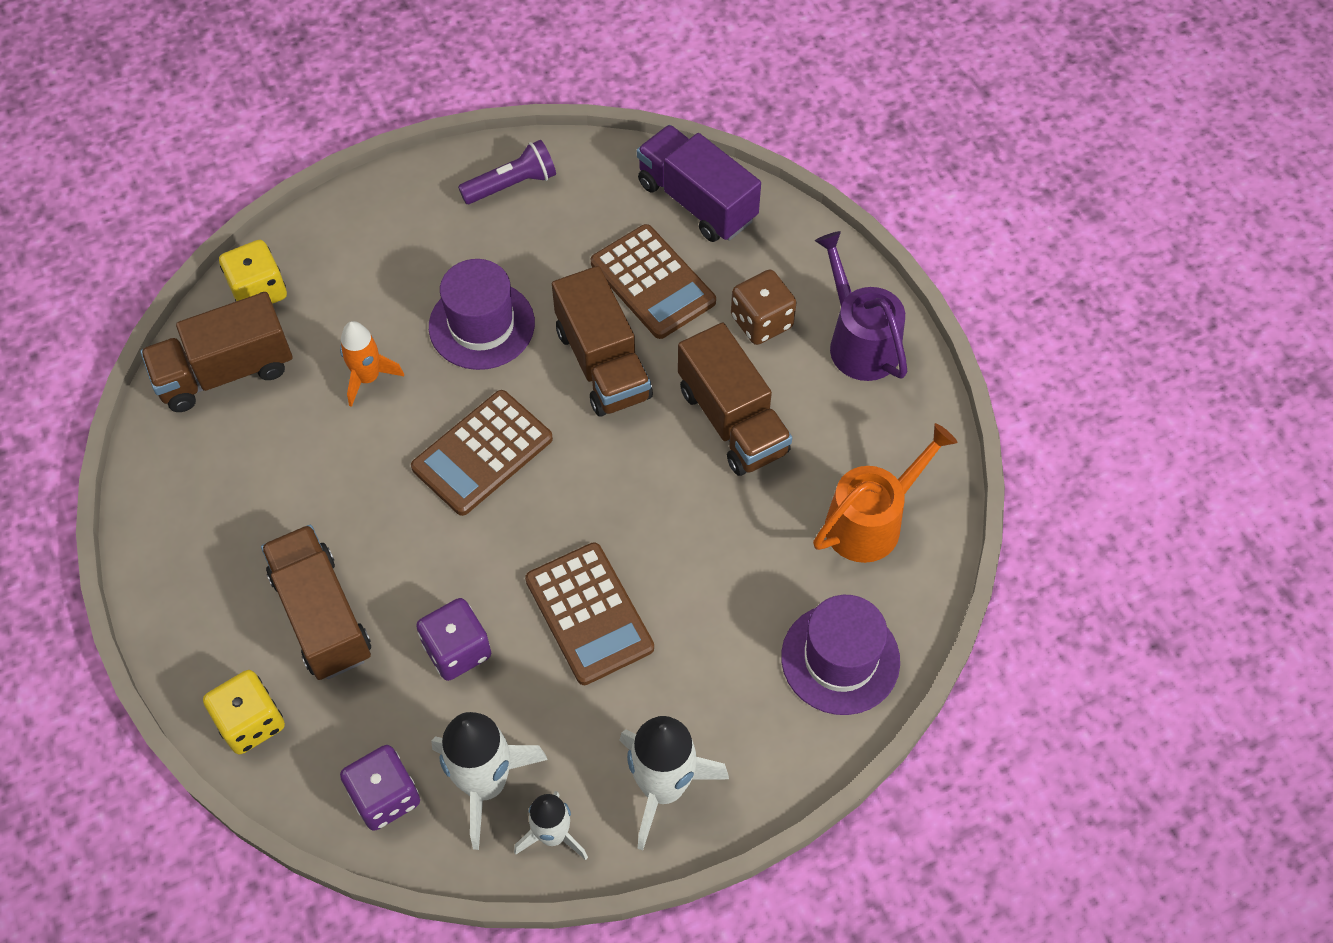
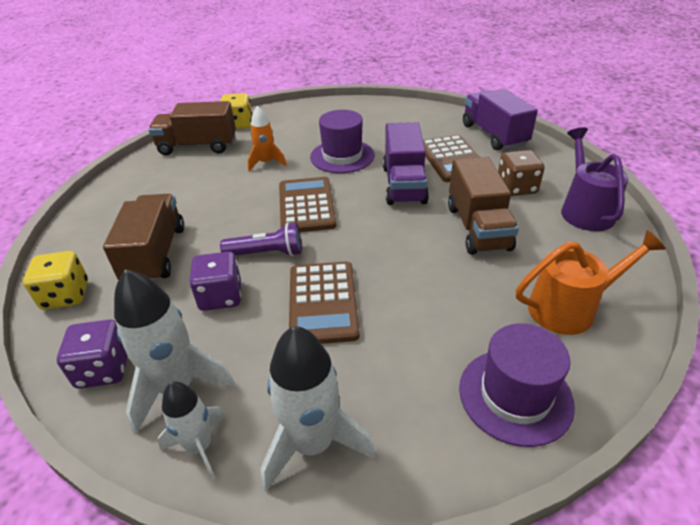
camera: 25 degrees right, 20 degrees down
brown calculator [411,390,553,516] -> brown calculator turned 105 degrees clockwise [279,177,337,232]
purple flashlight [458,140,556,204] -> purple flashlight moved to [220,223,302,256]
brown truck [552,266,653,416] -> purple truck [383,122,429,205]

